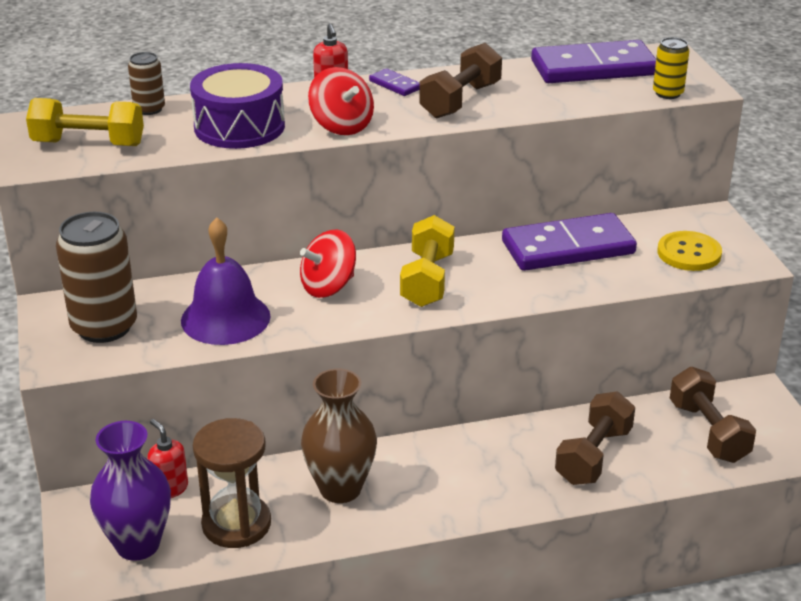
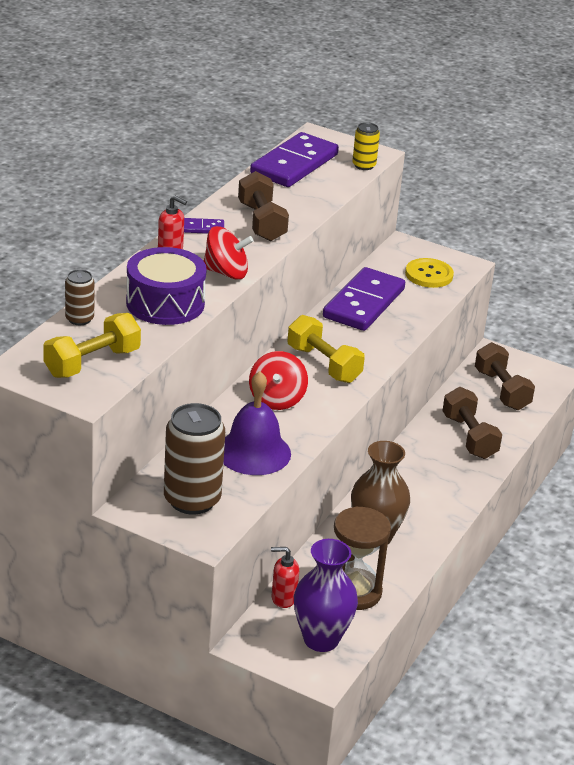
camera: 50 degrees left, 0 degrees up
brown dumbbell [670,367,756,463] -> brown dumbbell turned 45 degrees clockwise [475,342,535,410]

